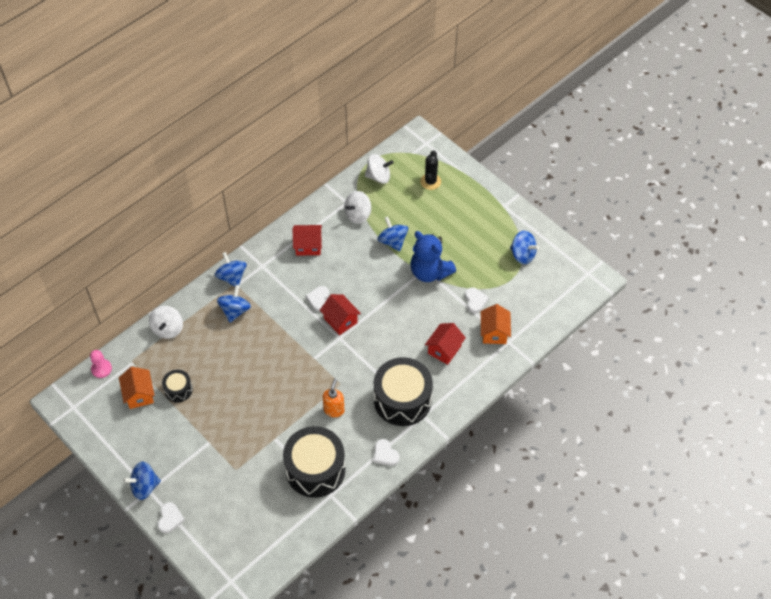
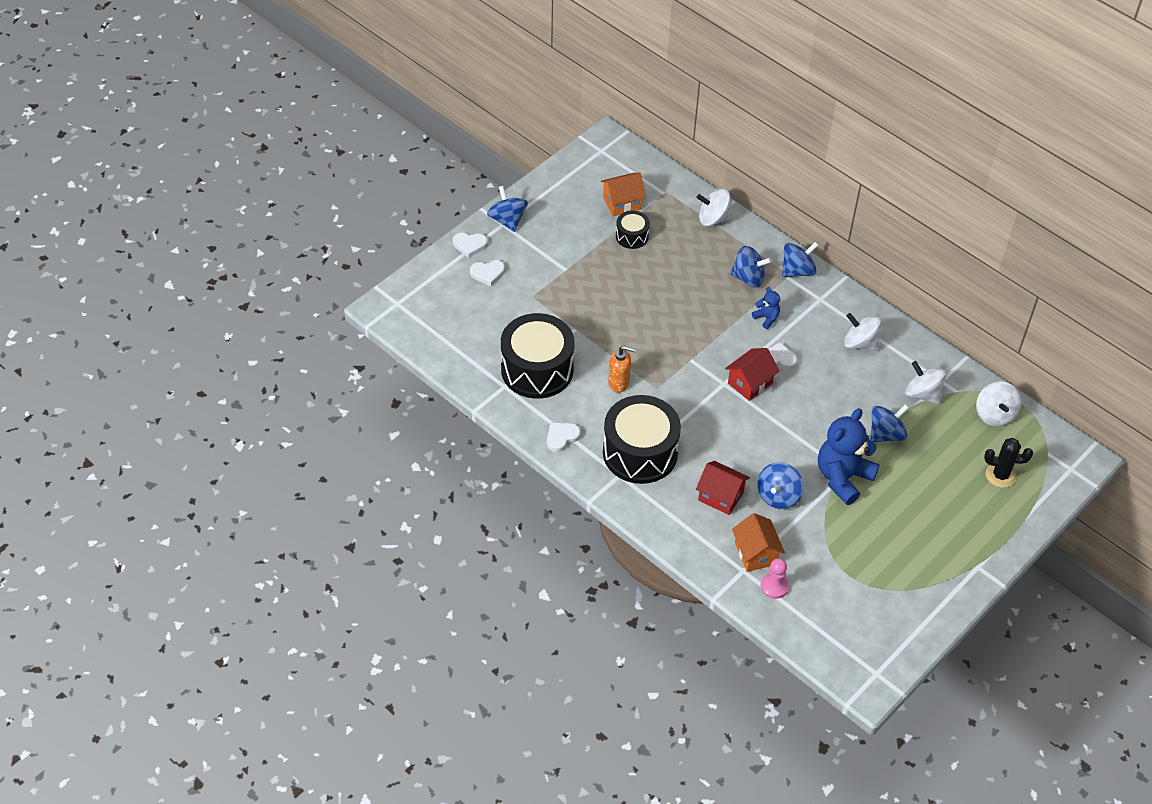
camera: 85 degrees right, 5 degrees down
pink pawn [90,350,112,378] -> pink pawn moved to [761,558,789,599]
red house [293,225,322,256] -> white spinning top [844,313,882,351]
white heart [465,287,489,313] -> white heart moved to [470,260,505,286]
orange house [481,304,511,344] -> orange house turned 75 degrees clockwise [732,513,785,572]
blue spinning top [510,231,539,264] -> blue spinning top moved to [757,462,804,509]
none -> blue teddy bear [752,287,780,329]

